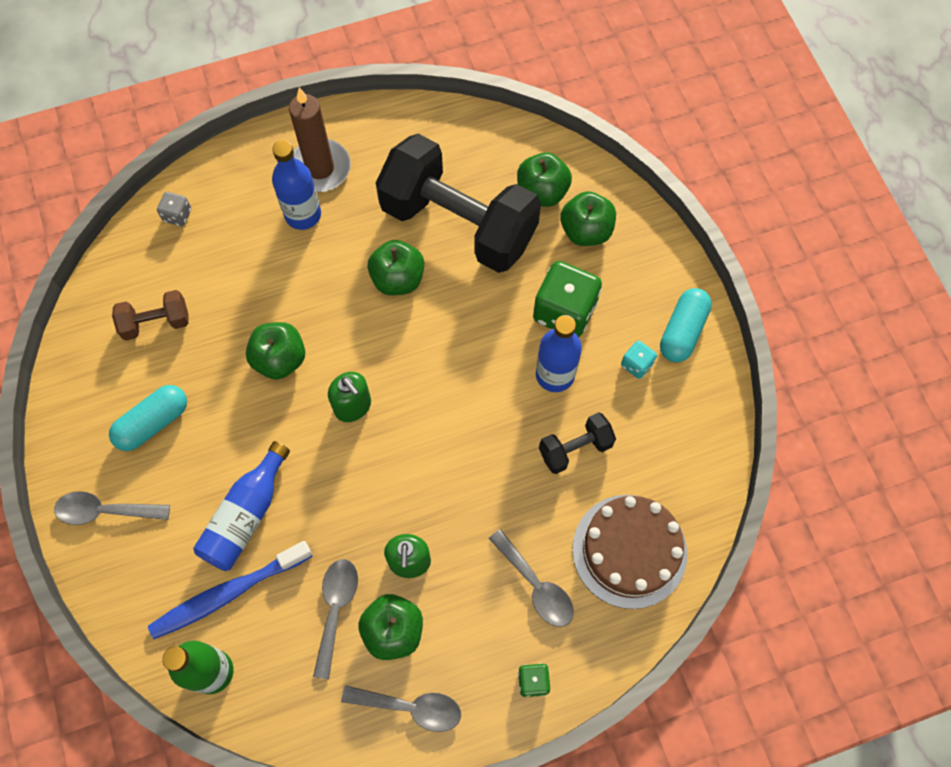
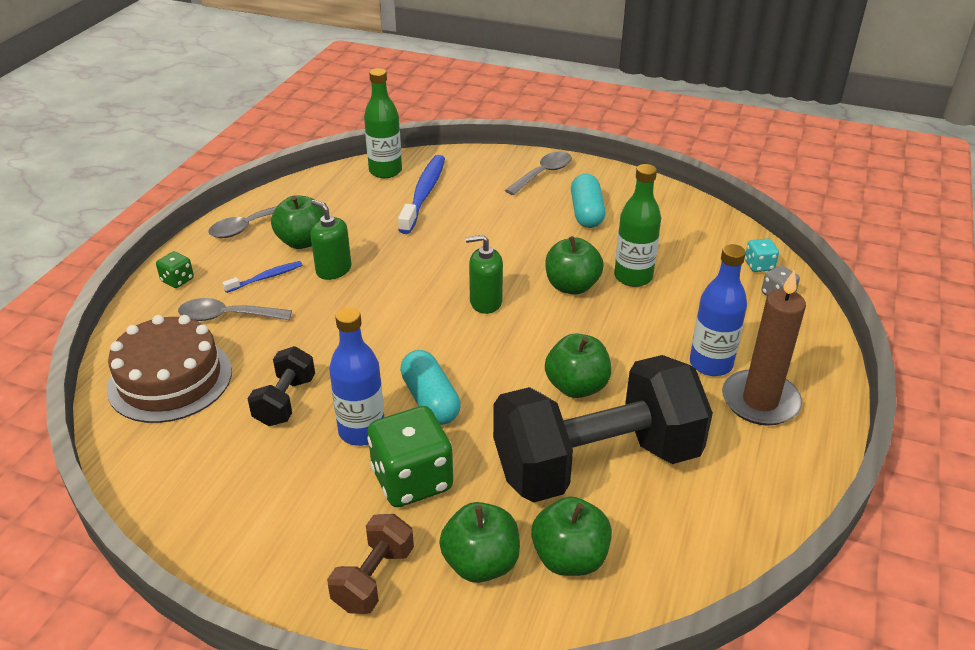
camera: 130 degrees right, 30 degrees down
brown dumbbell [112,290,189,340] -> brown dumbbell moved to [327,514,414,614]
blue bottle [193,441,290,571] -> none
grey spoon [313,559,358,679] -> none
turquoise dice [621,341,657,379] -> turquoise dice moved to [745,238,779,272]
turquoise capsule [660,288,712,362] -> turquoise capsule moved to [400,350,461,425]
none -> blue toothbrush [222,261,302,293]
none -> green bottle [614,164,661,287]

